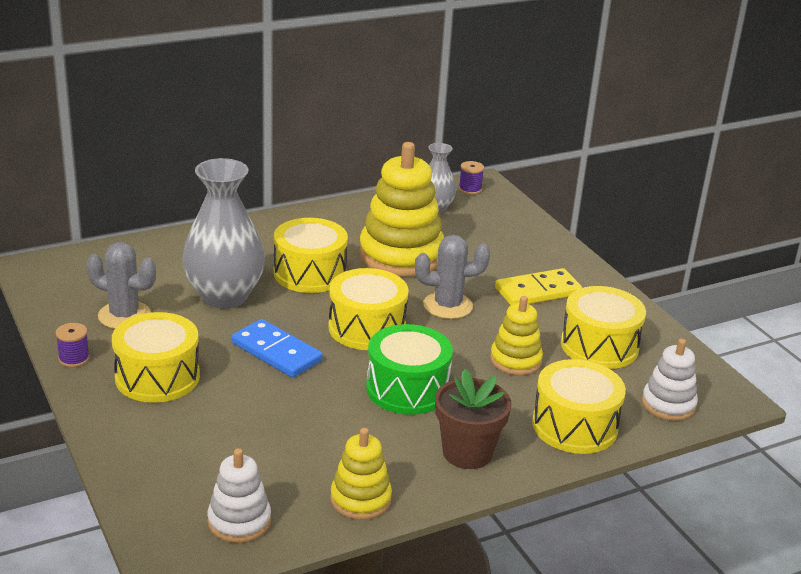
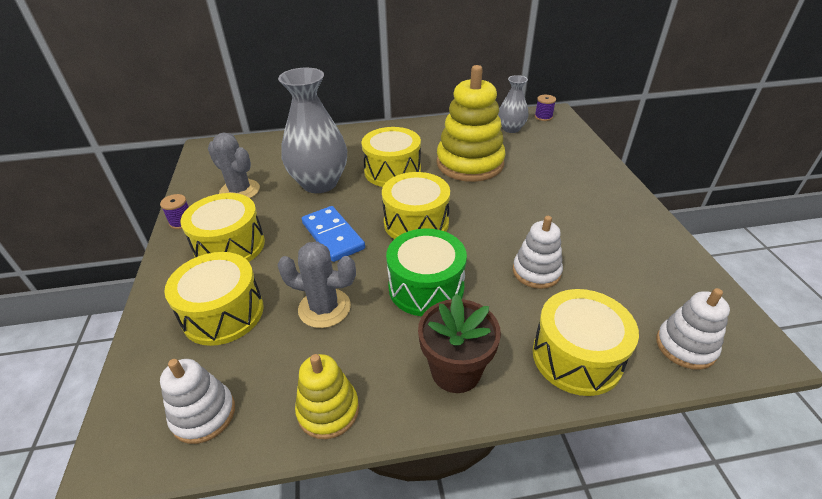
camera: 20 degrees right, 10 degrees up
grey cactus [415,235,490,319] -> grey cactus moved to [278,241,356,328]
yellow stacking toy [490,296,543,375] -> white stacking toy [513,216,563,289]
yellow domino [495,268,582,305] -> none
yellow drum [561,286,646,369] -> yellow drum moved to [164,252,264,346]

